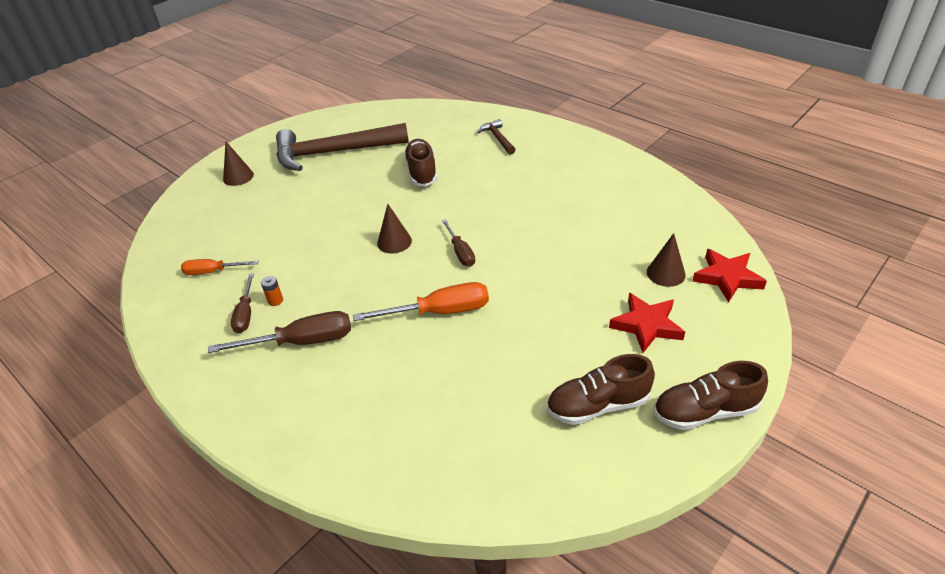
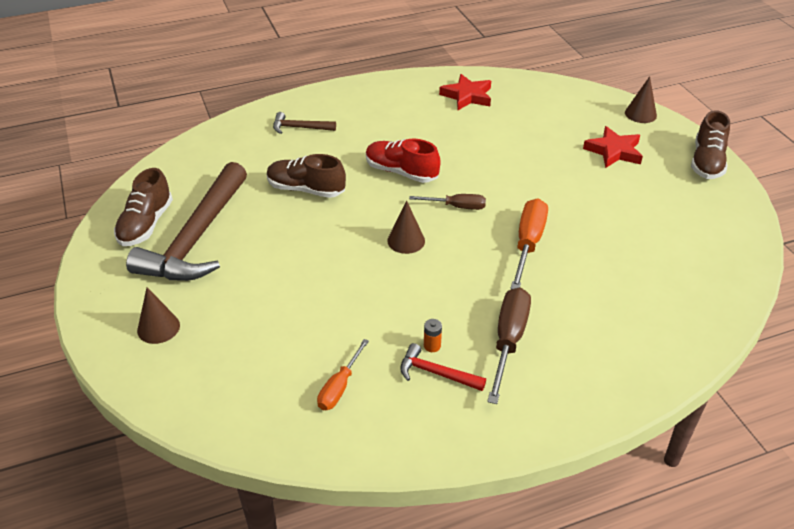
camera: 65 degrees left, 0 degrees up
brown screwdriver [231,273,254,333] -> red hammer [400,343,486,391]
brown shoe [547,354,655,425] -> brown shoe moved to [114,168,173,246]
brown cone [647,233,686,287] -> brown cone moved to [625,76,657,123]
red star [692,249,767,302] -> red star moved to [439,74,491,110]
none -> red shoe [366,139,440,183]

